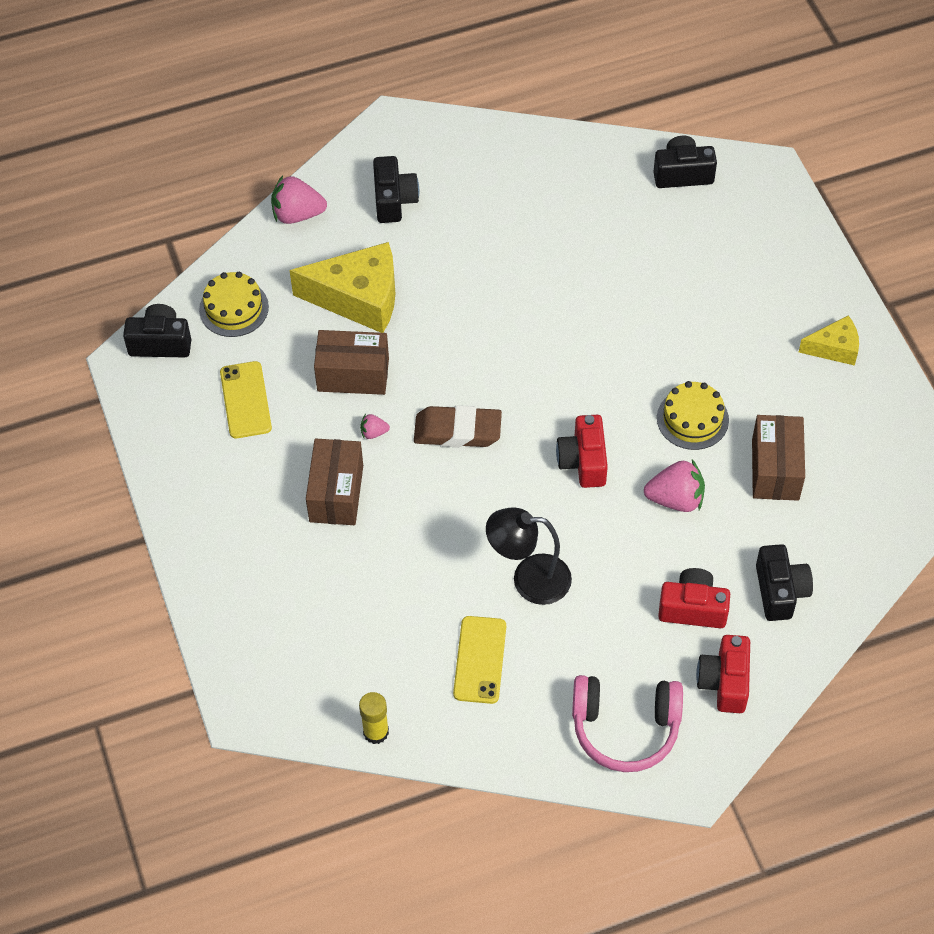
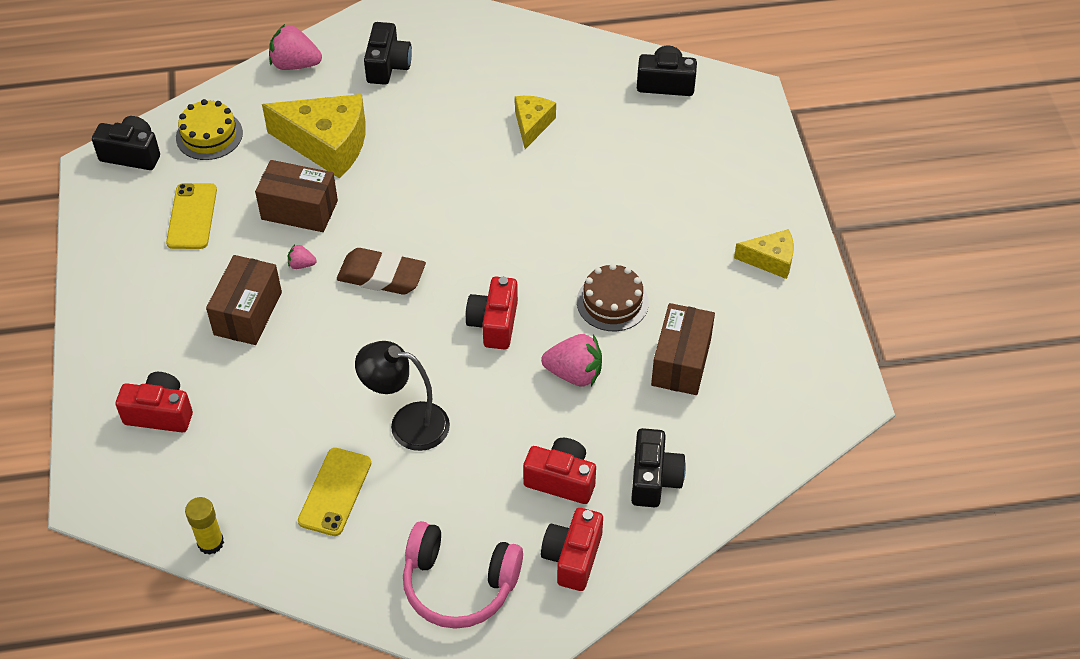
camera: 10 degrees right, 5 degrees down
yellow cake [657,381,729,450] -> brown cake [577,263,649,331]
none -> red camera [116,372,193,432]
none -> yellow cheese [515,96,556,149]

